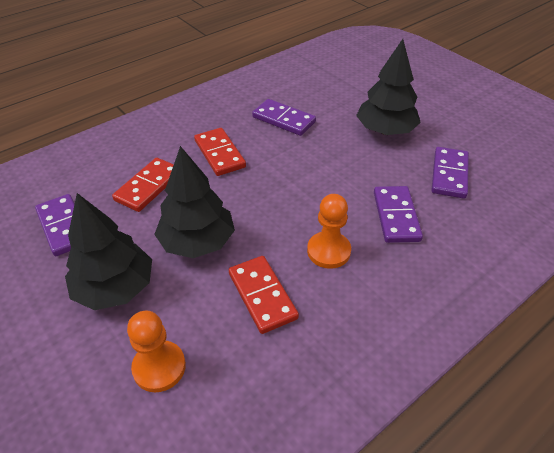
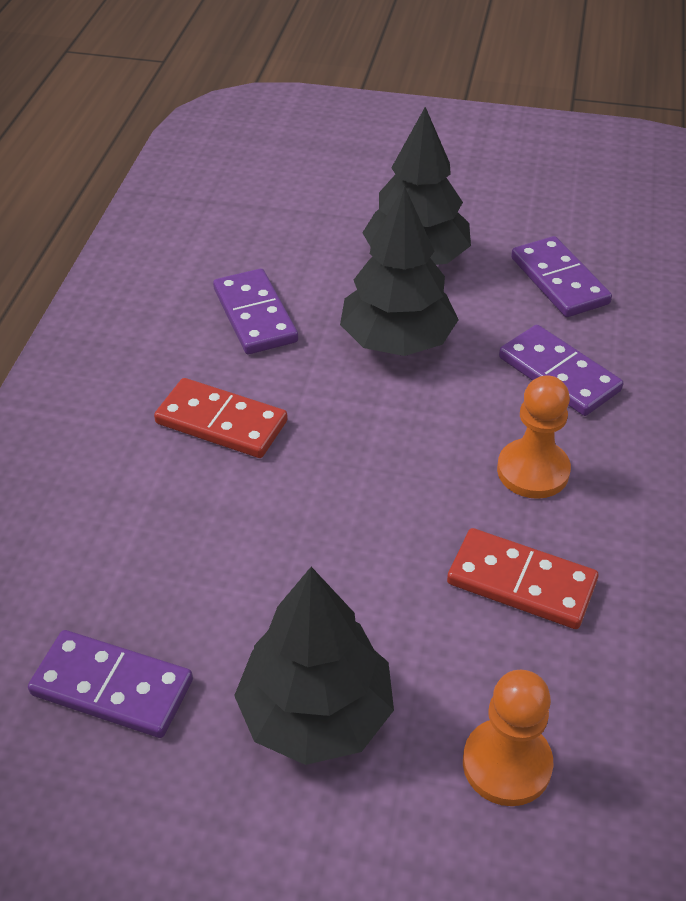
camera: 40 degrees left, 0 degrees up
red domino [112,158,174,212] -> none
black tree [154,146,235,258] -> black tree moved to [340,186,458,356]
purple domino [252,99,316,136] -> purple domino turned 75 degrees clockwise [213,268,298,354]

